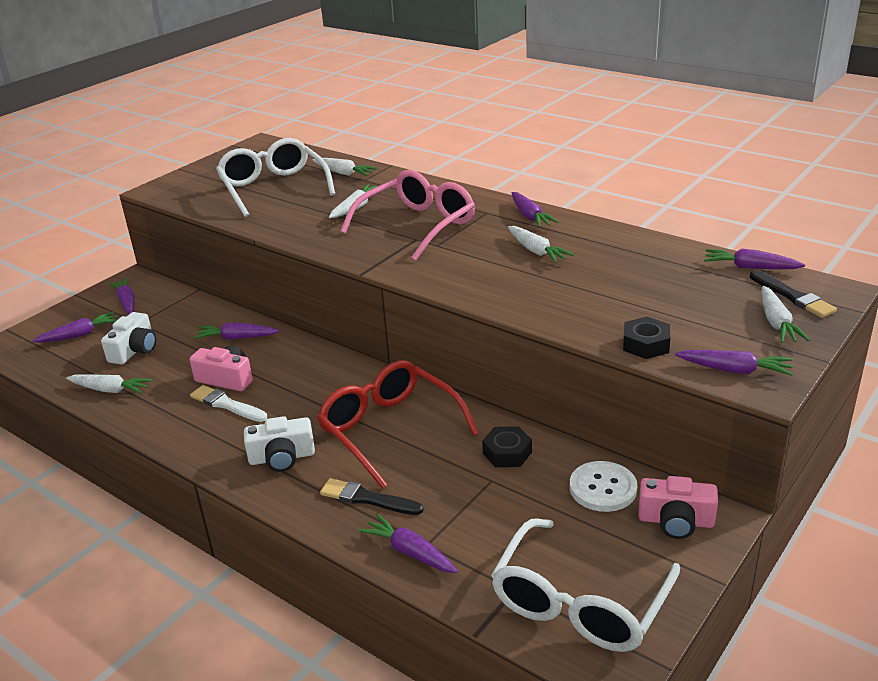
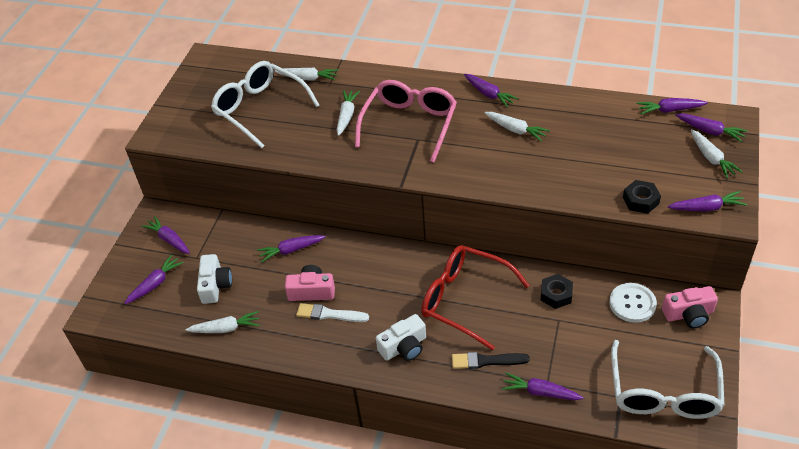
camera: 20 degrees left, 15 degrees up
black brush [750,270,837,318] -> purple carrot [675,113,748,142]

